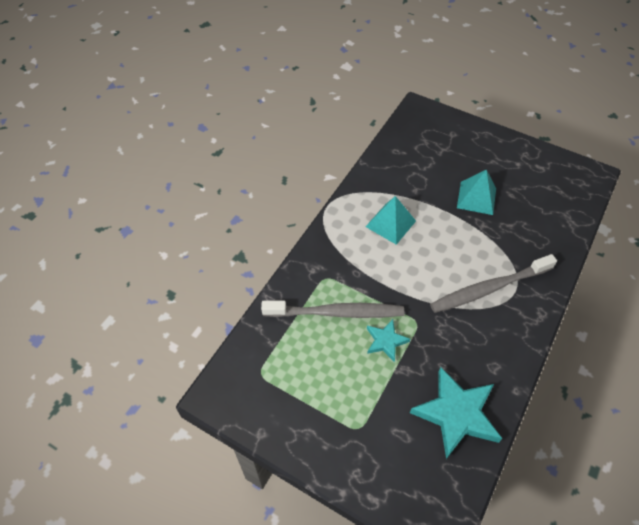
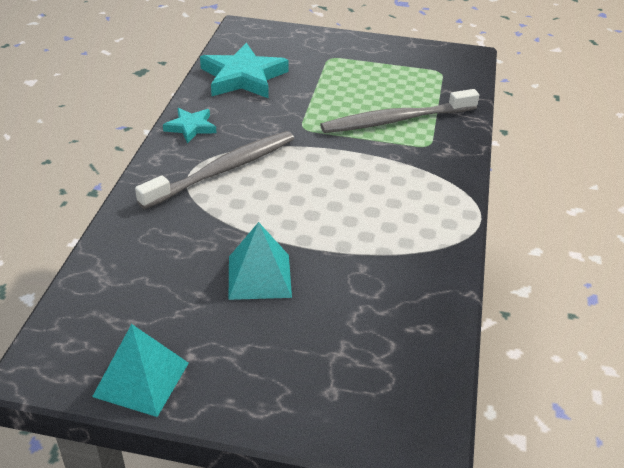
camera: 160 degrees right, 15 degrees down
turquoise pyramid [365,196,416,245] -> turquoise pyramid moved to [92,324,189,417]
turquoise star [367,319,410,362] -> turquoise star moved to [163,108,217,143]

